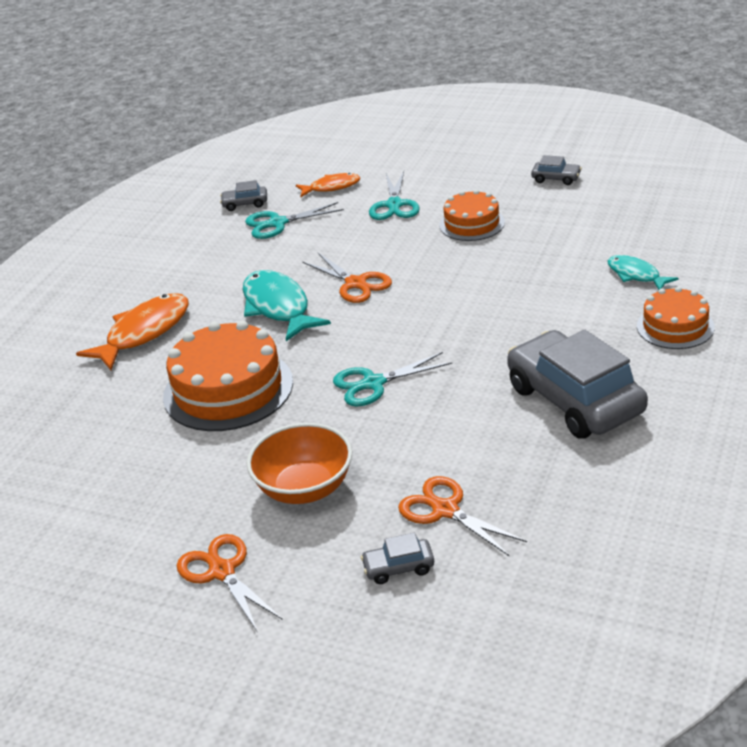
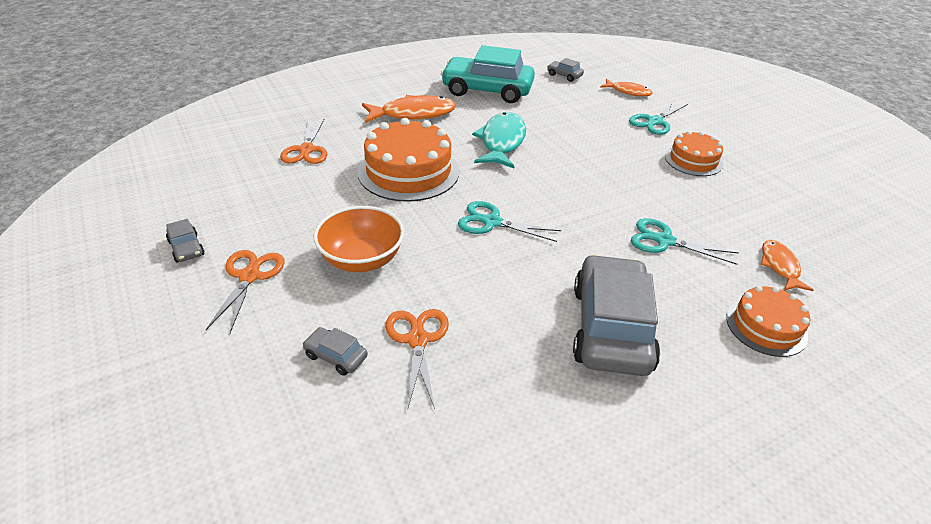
camera: 35 degrees right, 5 degrees up
turquoise scissors [245,202,344,239] -> turquoise scissors moved to [631,218,739,265]
orange scissors [303,253,392,303] -> orange scissors moved to [280,119,327,164]
grey car [531,155,582,185] -> grey car moved to [166,219,204,263]
turquoise fish [608,255,679,290] -> orange fish [761,240,813,291]
none -> turquoise car [441,45,535,103]

